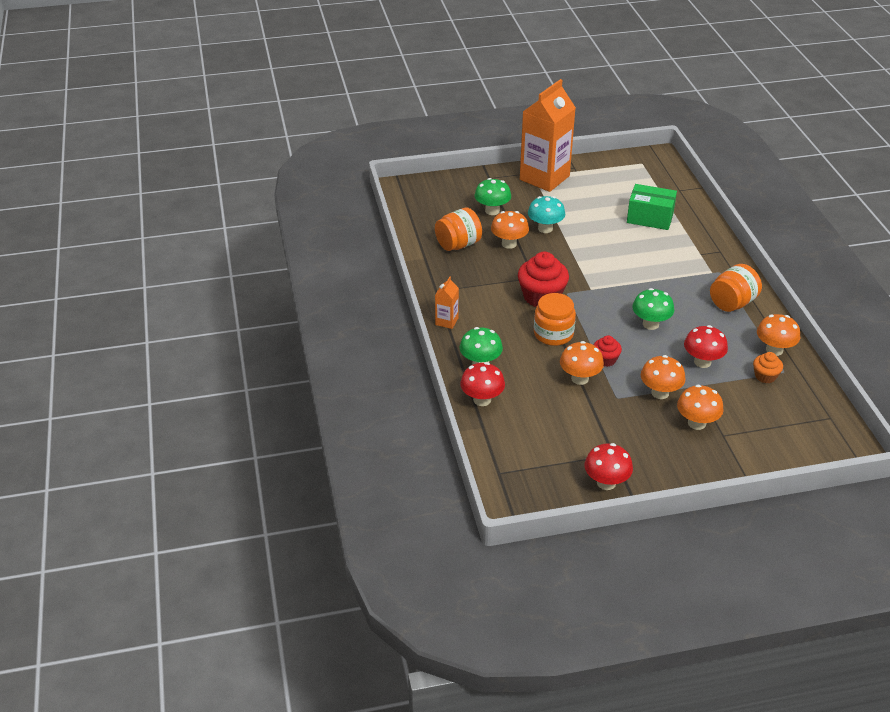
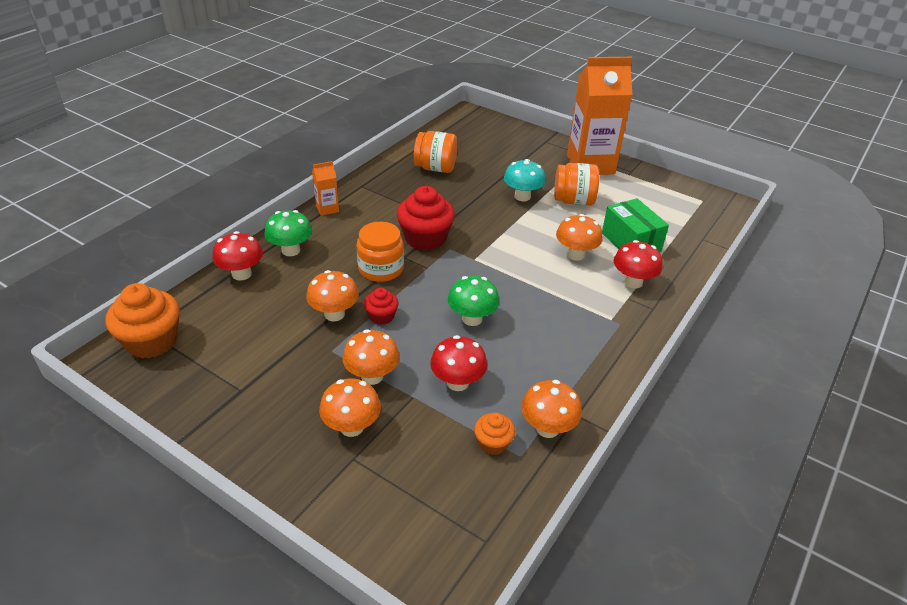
camera: 45 degrees right, 0 degrees up
green mushroom [475,178,511,215] -> none
orange mushroom [491,211,529,249] -> orange mushroom moved to [556,214,603,261]
red mushroom [584,443,633,490] -> red mushroom moved to [614,240,663,288]
orange jar [710,264,762,312] -> orange jar moved to [554,163,599,205]
none -> orange cupcake [106,283,179,359]

